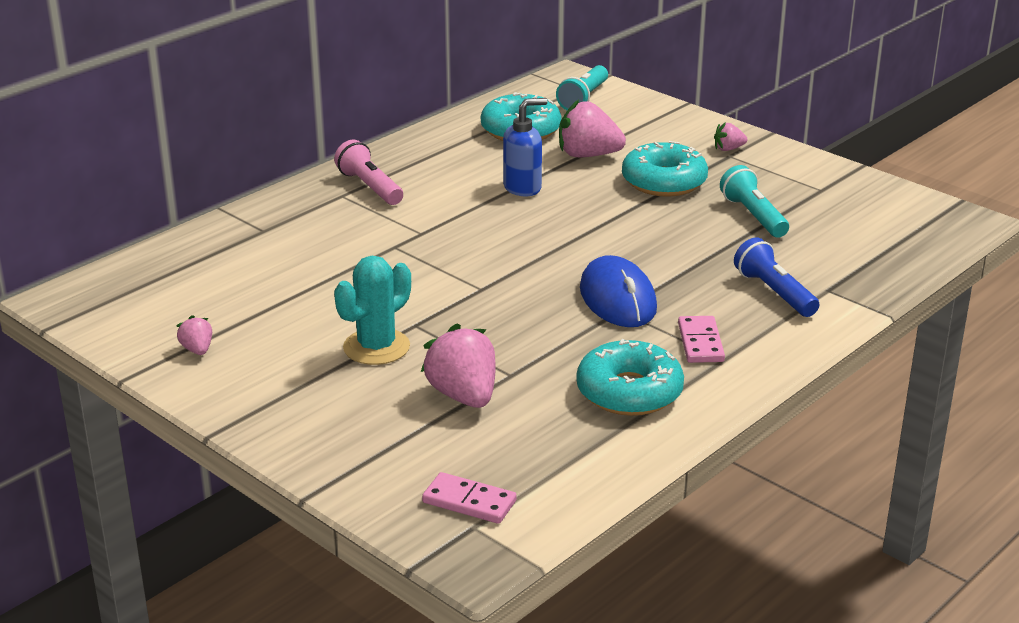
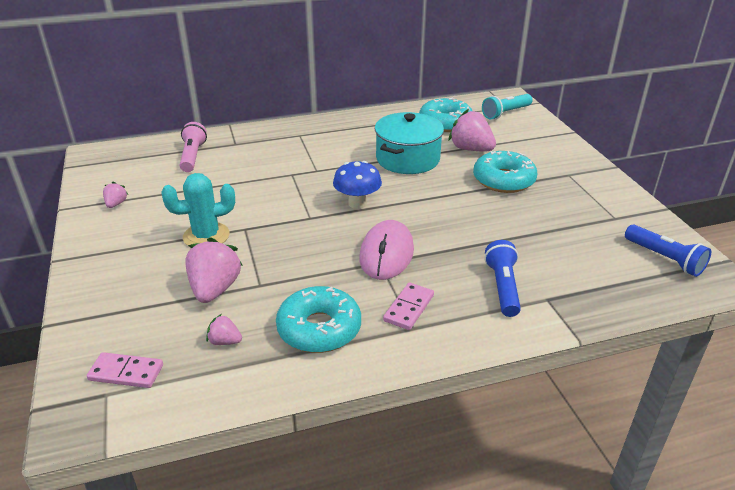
camera: 30 degrees right, 5 degrees up
pink flashlight [334,140,403,205] -> pink flashlight moved to [180,122,207,172]
pink domino [422,472,517,524] -> pink domino turned 45 degrees counterclockwise [87,352,163,388]
blue soap dispenser [503,98,548,196] -> turquoise pot [375,112,444,174]
blue mouse [580,255,657,327] -> pink mouse [359,220,414,280]
pink strawberry [714,122,747,151] -> pink strawberry moved to [206,314,242,345]
turquoise flashlight [720,165,789,238] -> none
none -> blue mushroom [333,161,382,209]
none -> blue flashlight [625,225,711,277]

